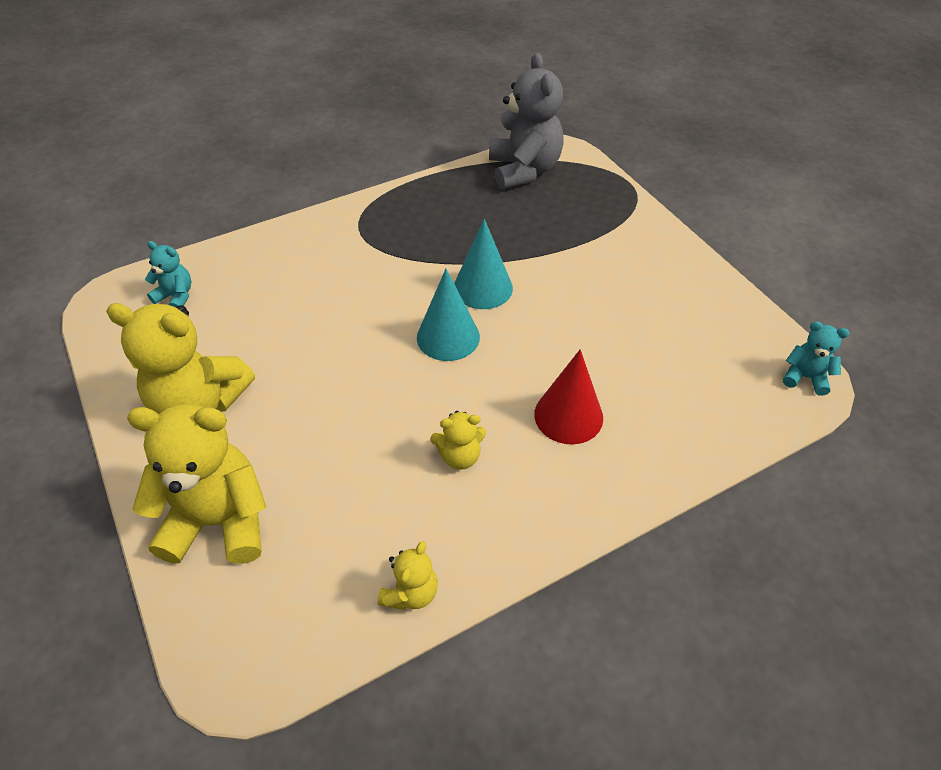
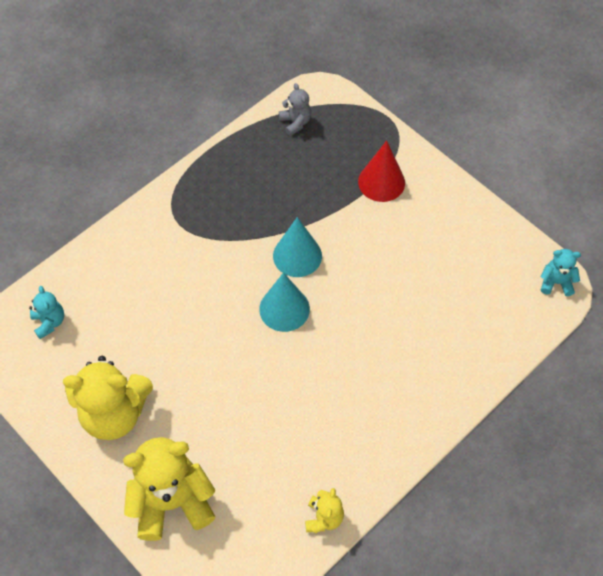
camera: 15 degrees left, 10 degrees up
turquoise teddy bear [145,241,192,308] -> turquoise teddy bear turned 60 degrees clockwise [29,286,64,339]
yellow teddy bear [430,411,487,470] -> none
grey teddy bear [489,53,564,190] -> grey teddy bear [279,83,311,136], size x0.49
red cone [534,349,603,445] -> red cone moved to [358,140,405,202]

